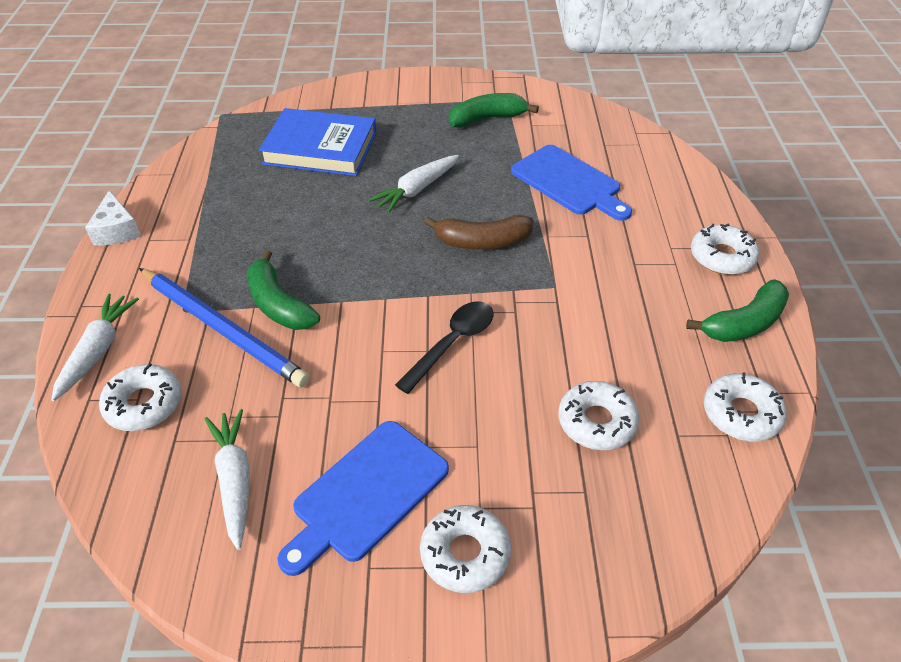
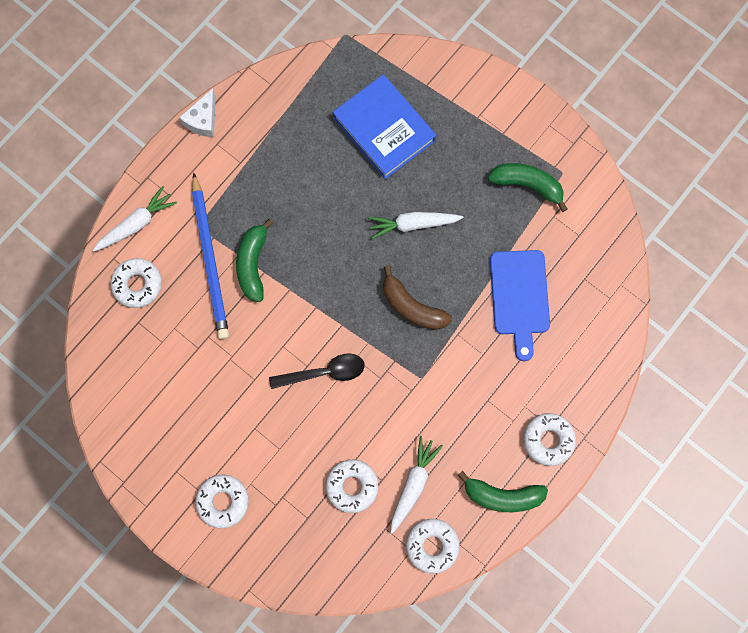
camera: 40 degrees right, 30 degrees up
white carrot [205,409,250,550] -> white carrot moved to [391,436,443,534]
blue cutting board [277,421,449,576] -> none

